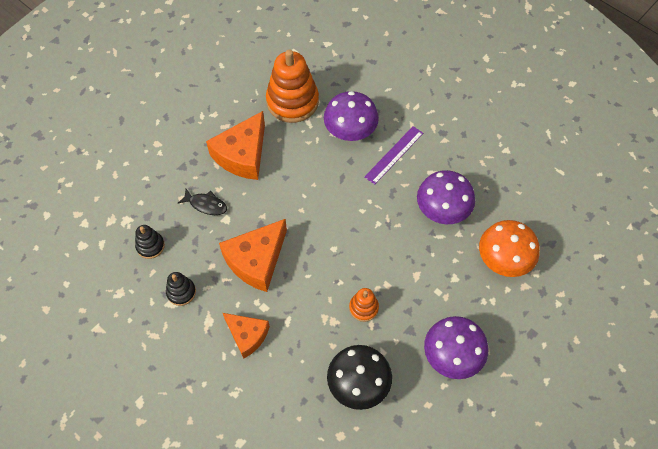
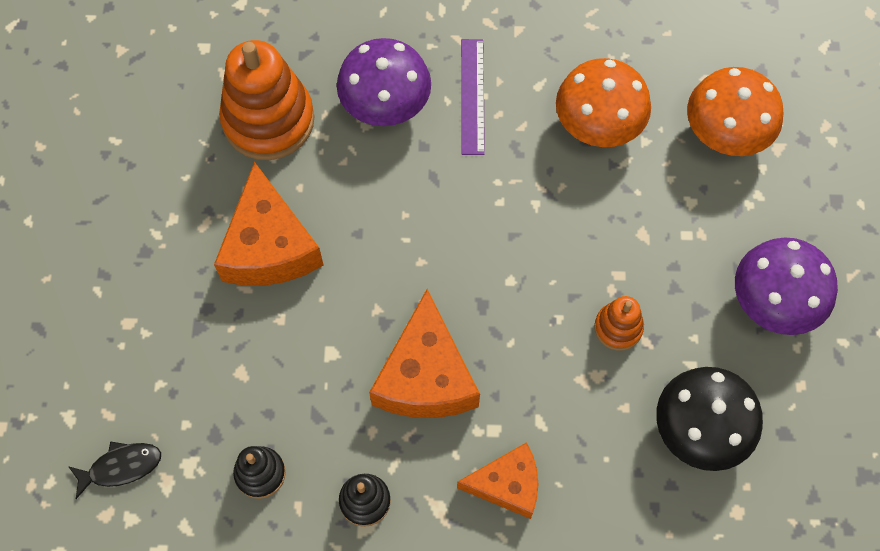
camera: 40 degrees left, 5 degrees up
black fish [178,189,227,215] -> black fish moved to [68,441,161,499]
purple mushroom [417,170,475,224] -> orange mushroom [556,58,651,147]

